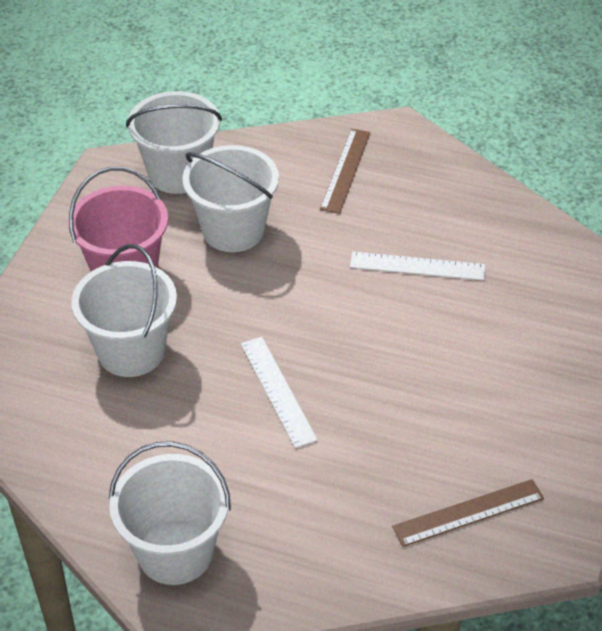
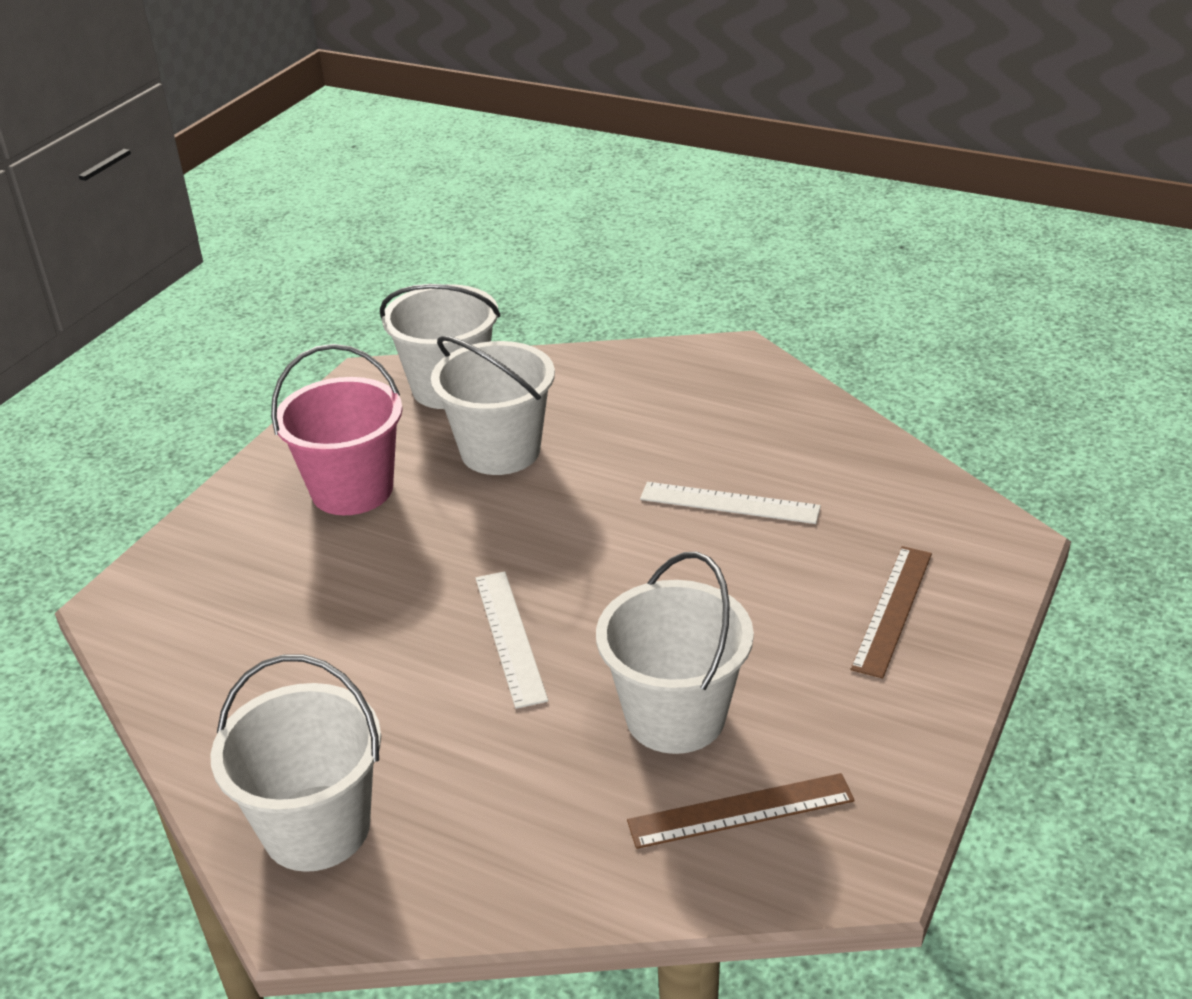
camera: 10 degrees right, 10 degrees down
white bucket [71,244,177,377] -> white bucket moved to [596,552,754,754]
brown ruler [320,129,370,214] -> brown ruler moved to [850,546,932,678]

